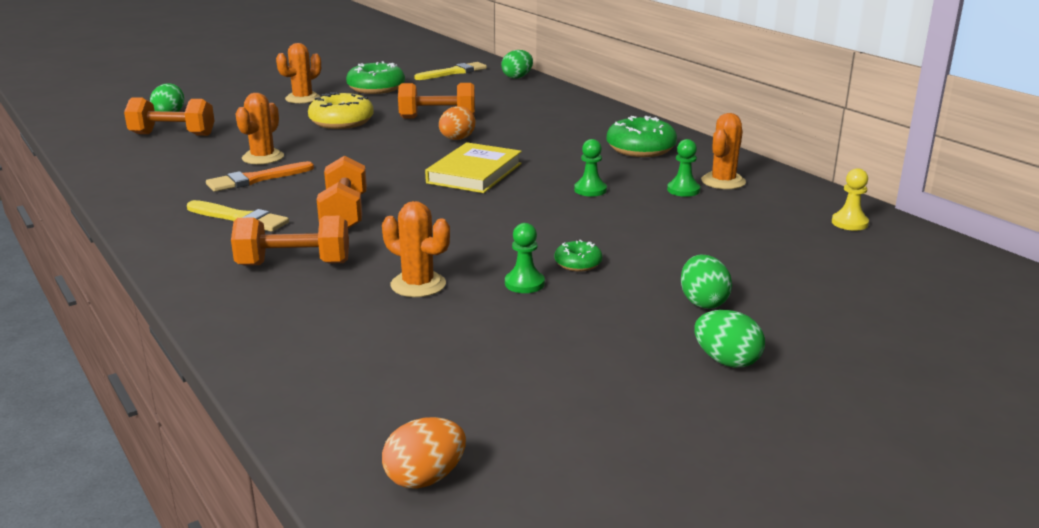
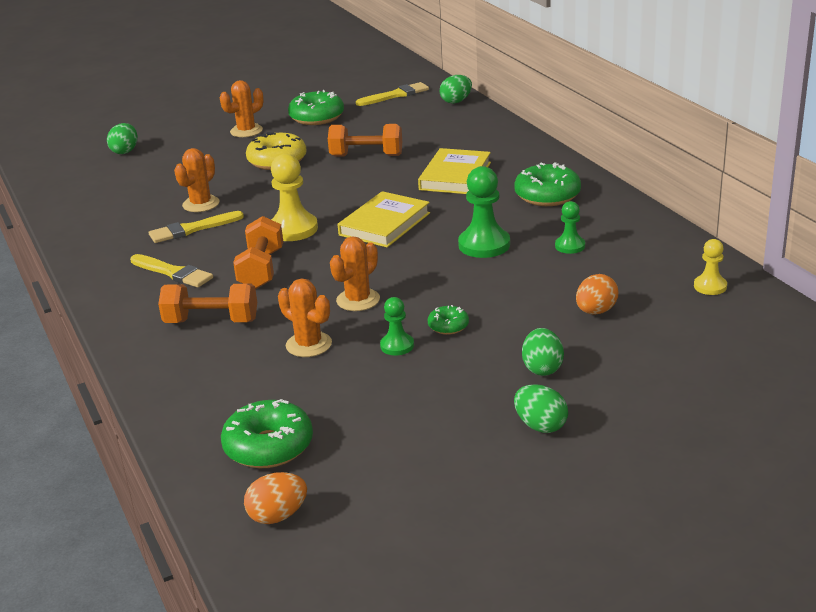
camera: 10 degrees right, 5 degrees up
orange dumbbell [124,97,215,136] -> none
orange brush [206,161,314,192] -> yellow brush [149,211,244,243]
orange egg [439,106,475,140] -> orange egg moved to [576,274,618,314]
green pawn [574,139,607,196] -> green pawn [458,166,510,258], size x1.74
orange cactus [701,113,746,189] -> orange cactus moved to [330,236,380,311]
none -> green donut [221,399,313,468]
none -> yellow pawn [271,154,318,241]
none -> yellow book [418,148,491,194]

